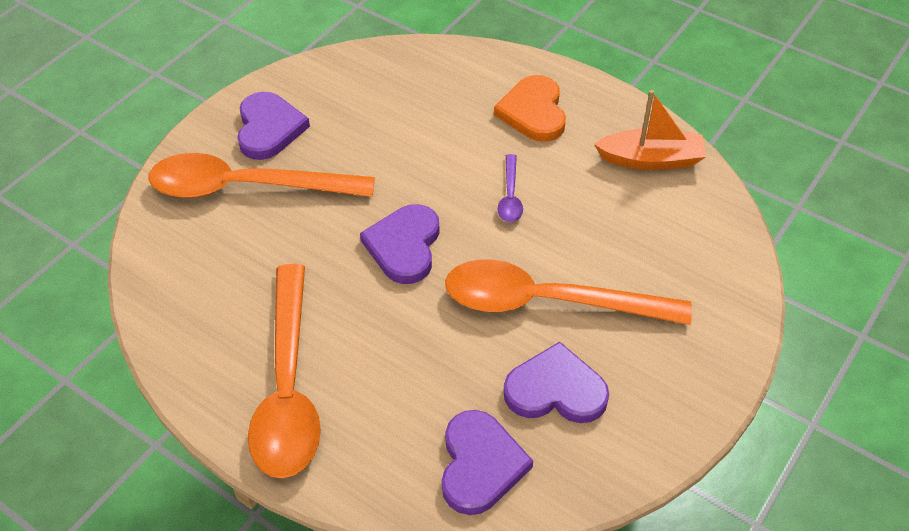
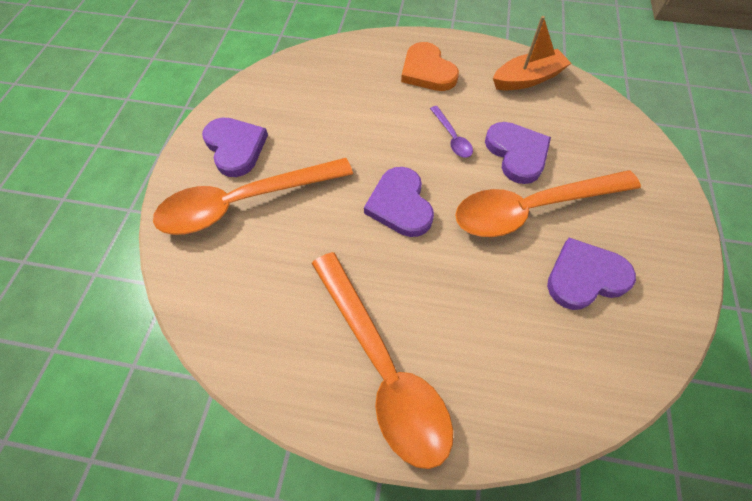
camera: 25 degrees left, 10 degrees up
purple heart [442,410,533,515] -> purple heart moved to [485,122,551,184]

